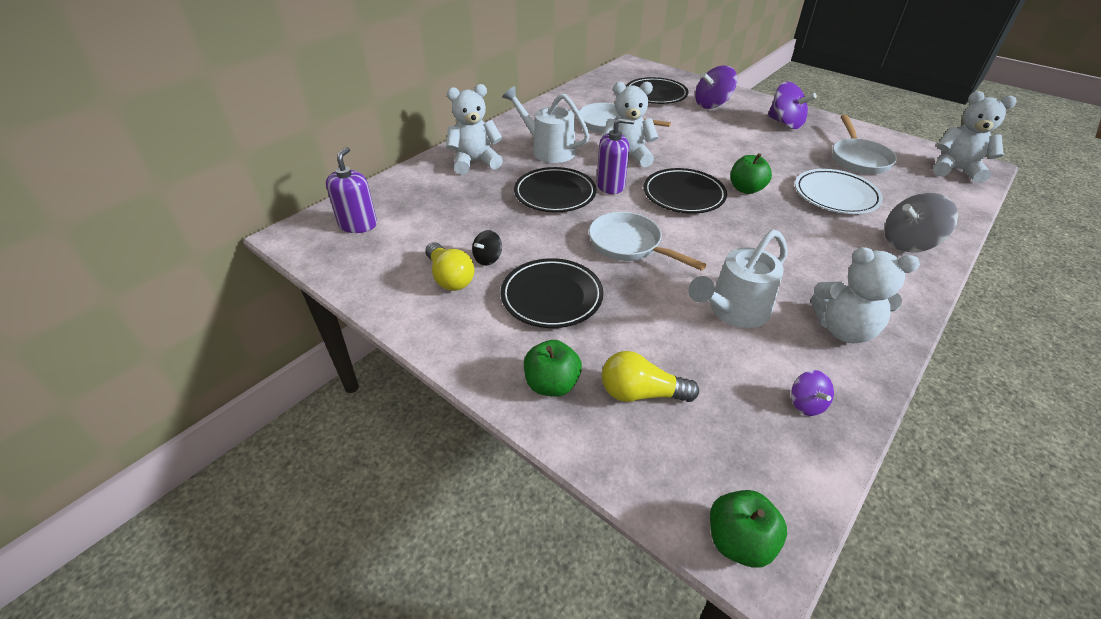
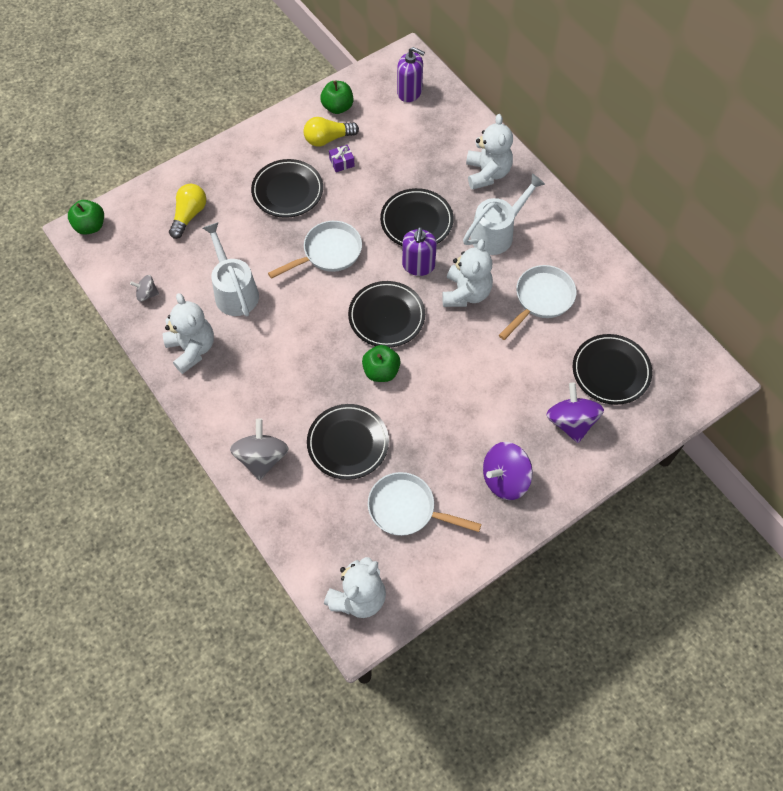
camera: 105 degrees right, 20 degrees up
black spinning top [472,230,502,266] -> purple gift [329,145,355,172]
green apple [524,340,582,397] -> green apple moved to [320,81,353,114]
purple spinning top [791,370,834,416] -> grey spinning top [130,275,159,302]
white plate [795,169,883,214] -> black plate [307,404,389,480]
white teddy bear [811,247,920,343] -> white teddy bear turned 120 degrees clockwise [163,293,214,374]

